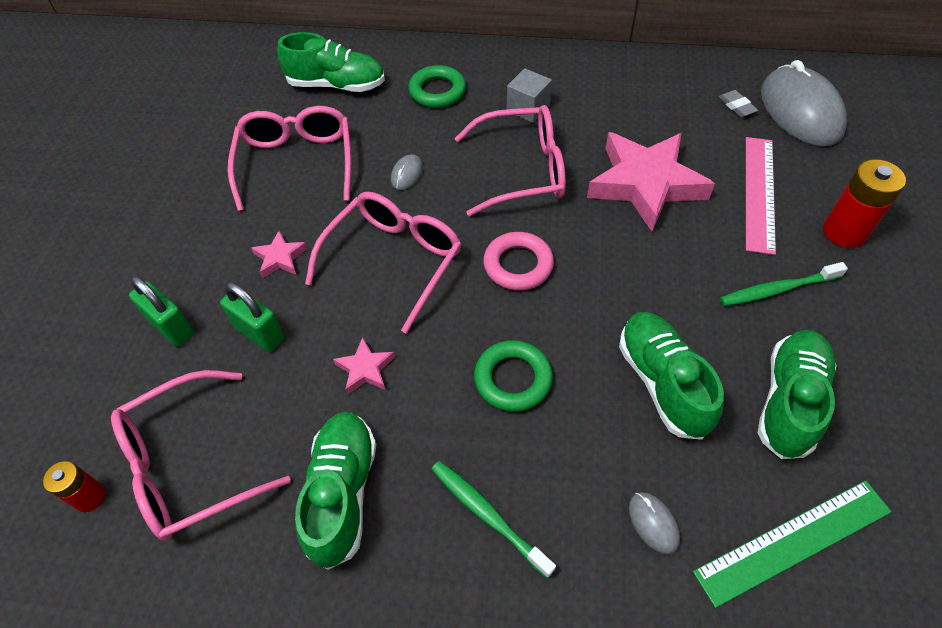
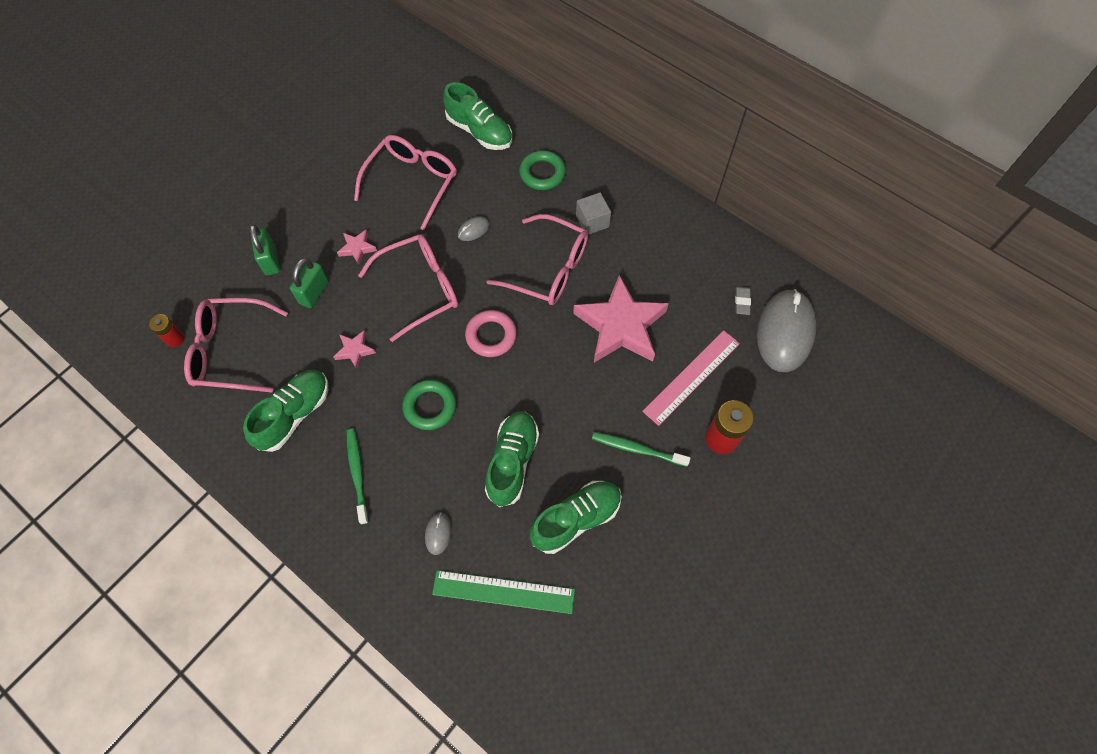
camera: 30 degrees right, 10 degrees up
green padlock [220,282,284,352] -> green padlock turned 45 degrees clockwise [290,258,329,308]

